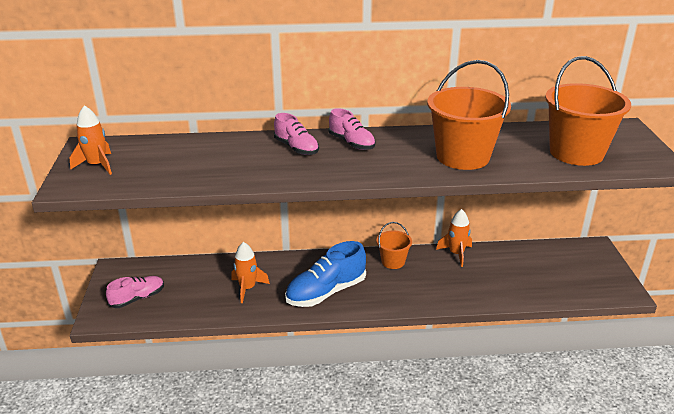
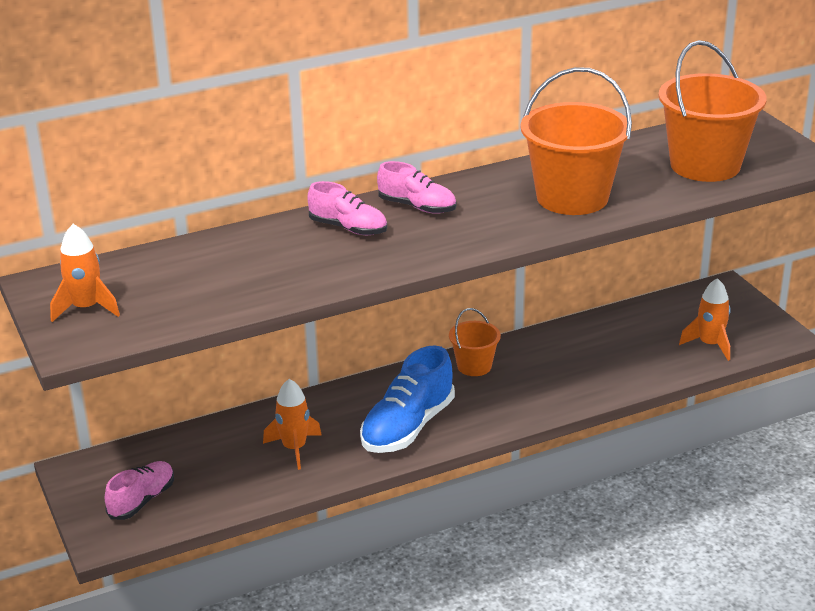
camera: 20 degrees left, 0 degrees up
orange rocket [436,209,472,267] -> orange rocket moved to [679,278,731,361]

